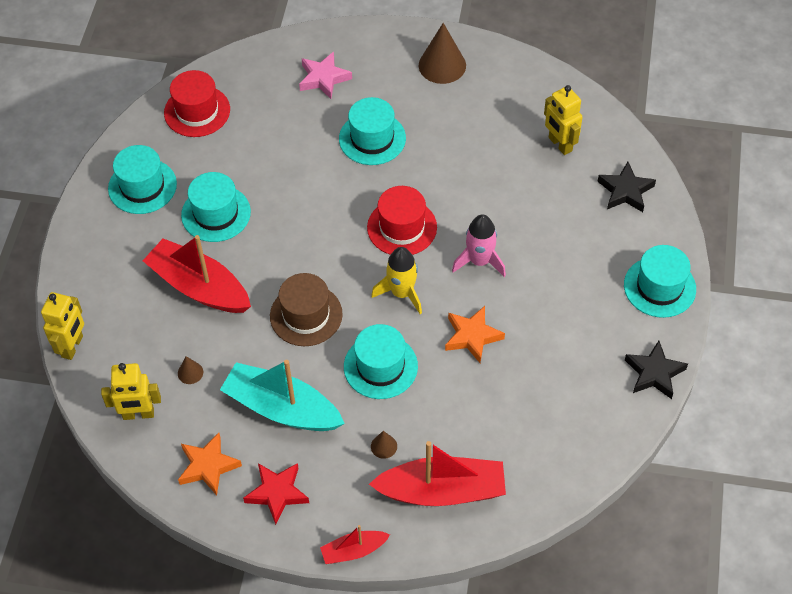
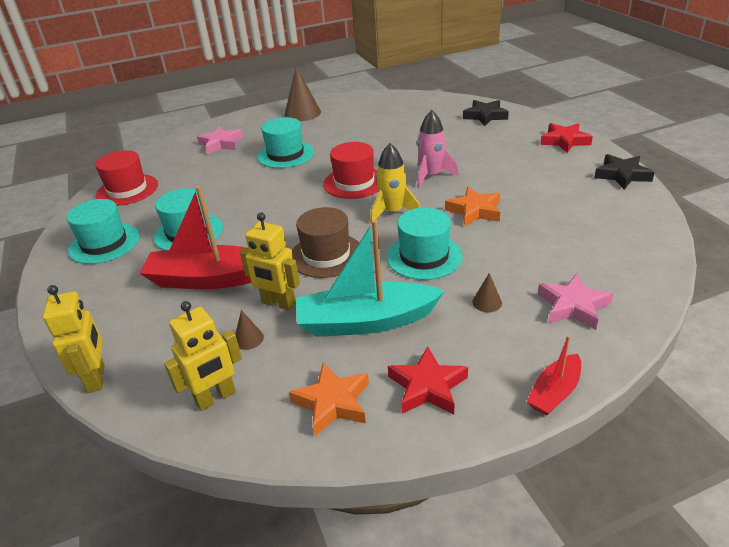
camera: 30 degrees left, 20 degrees down
red boat [369,441,506,506] -> pink star [538,273,613,330]
yellow robot [544,85,582,155] -> yellow robot moved to [240,213,300,311]
turquoise hat [624,245,696,318] -> red star [540,123,593,153]

